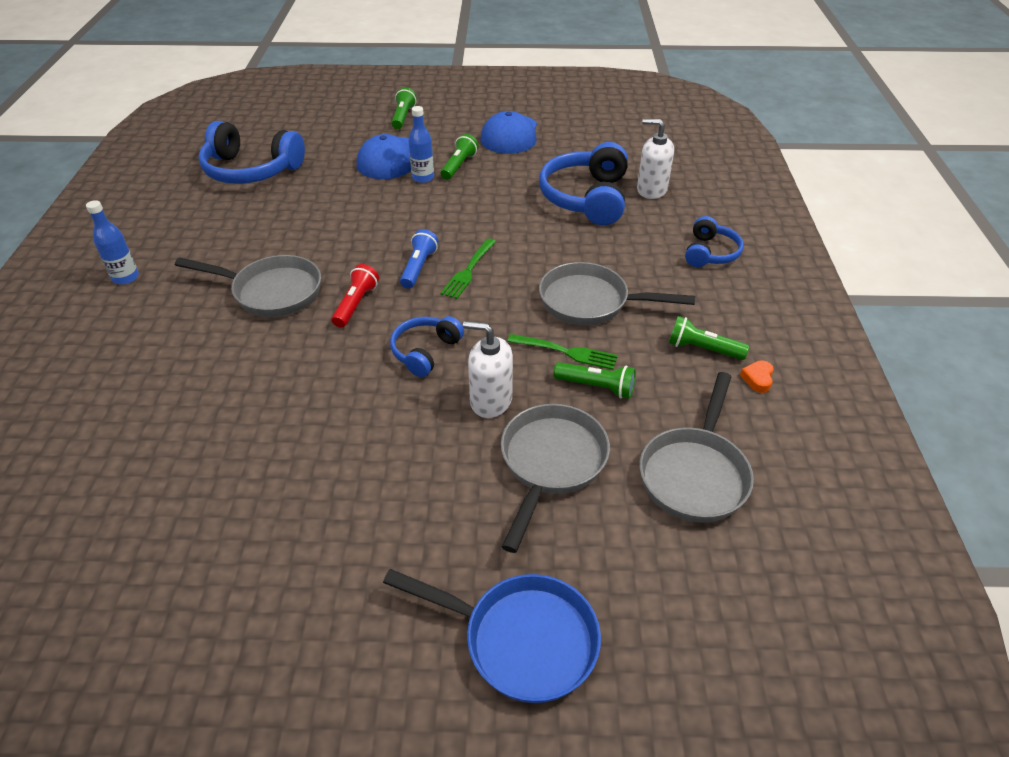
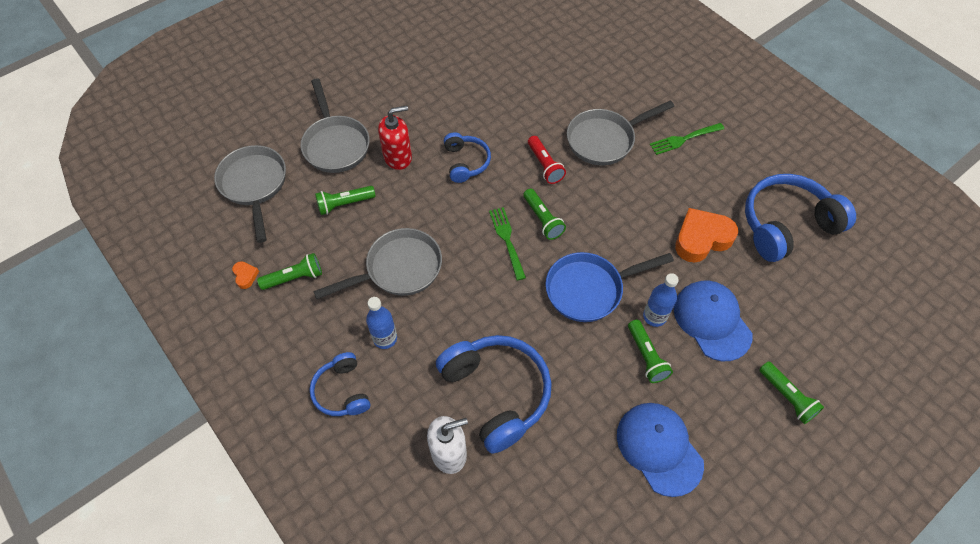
camera: 140 degrees right, 15 degrees up
blue bottle [86,200,139,285] -> blue bottle moved to [366,297,397,349]
blue pan [383,569,601,703] -> blue pan moved to [545,252,674,322]
blue flashlight [400,229,439,289] -> green flashlight [523,189,566,240]
white soap dispenser [463,321,513,418] -> red soap dispenser [378,105,412,170]
green fork [507,334,618,370] -> green fork moved to [650,123,724,155]
none -> orange heart [675,208,738,263]

